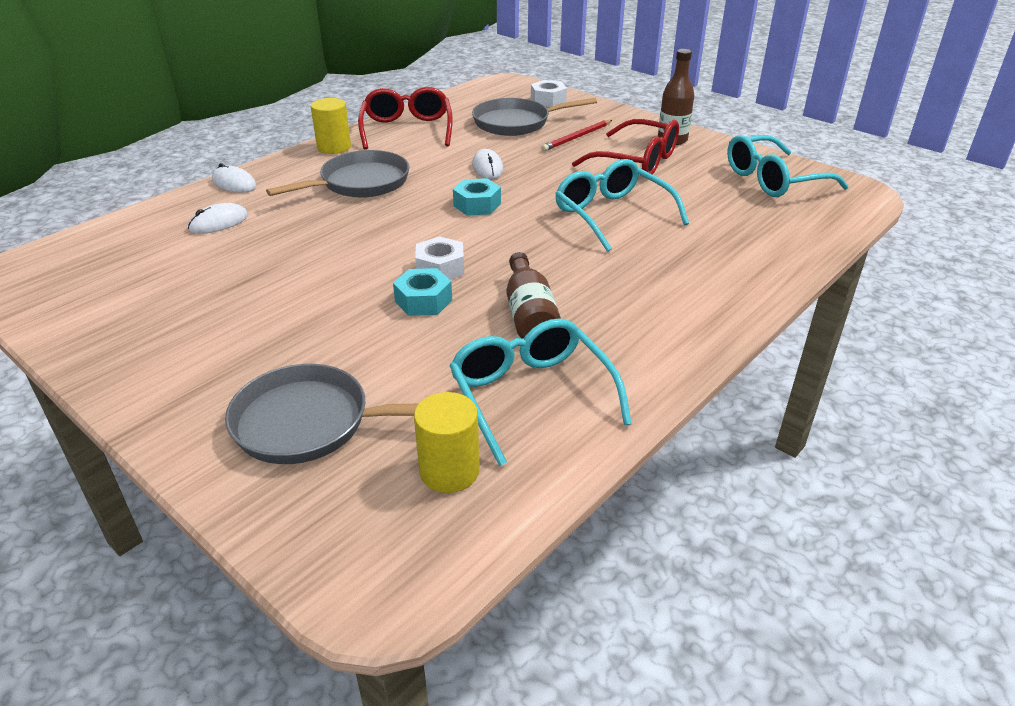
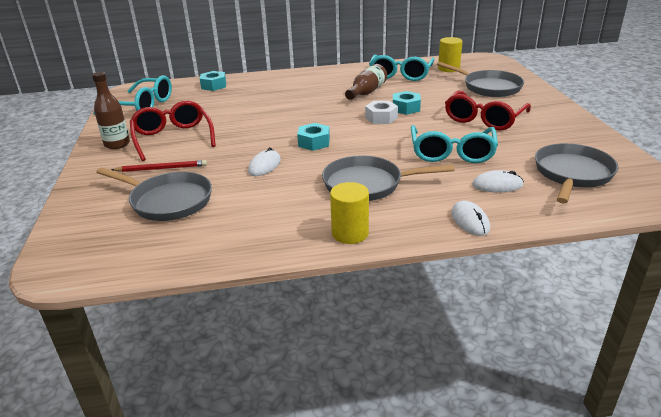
camera: 140 degrees left, 5 degrees down
red glasses [358,87,453,149] -> red glasses moved to [445,90,531,131]
white nut [531,80,567,107] -> none
turquoise glasses [555,159,689,252] -> turquoise glasses moved to [411,125,498,163]
none -> turquoise nut [200,71,226,91]
none -> grey pan [535,143,618,204]

